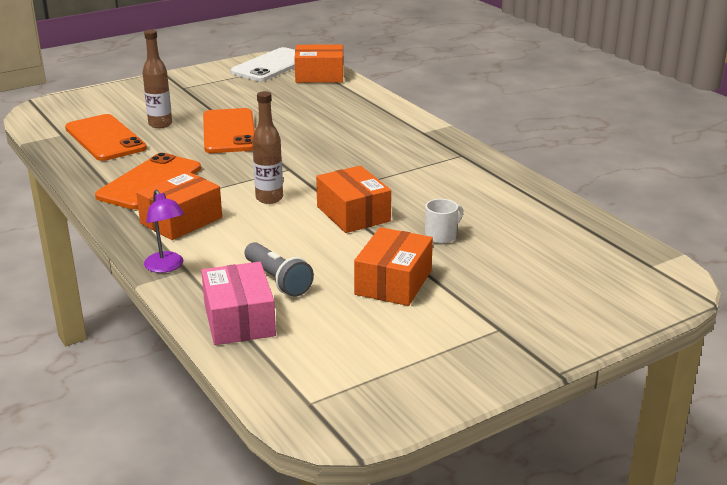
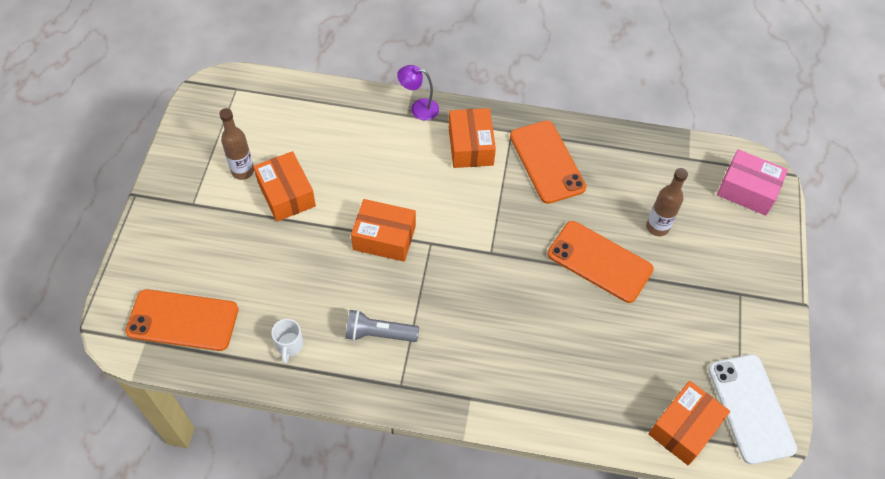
camera: 130 degrees right, 30 degrees up
orange phone [65,114,147,161] -> orange phone moved to [125,289,239,351]
pink box [201,262,276,345] -> pink box moved to [717,149,788,216]
grey flashlight [245,242,314,297] -> grey flashlight moved to [346,310,419,342]
brown bottle [252,91,283,204] -> brown bottle moved to [219,108,254,180]
white mug [425,199,463,244] -> white mug moved to [272,319,303,364]

